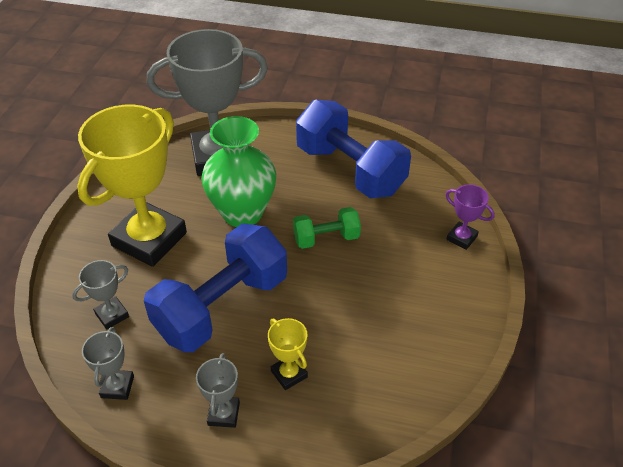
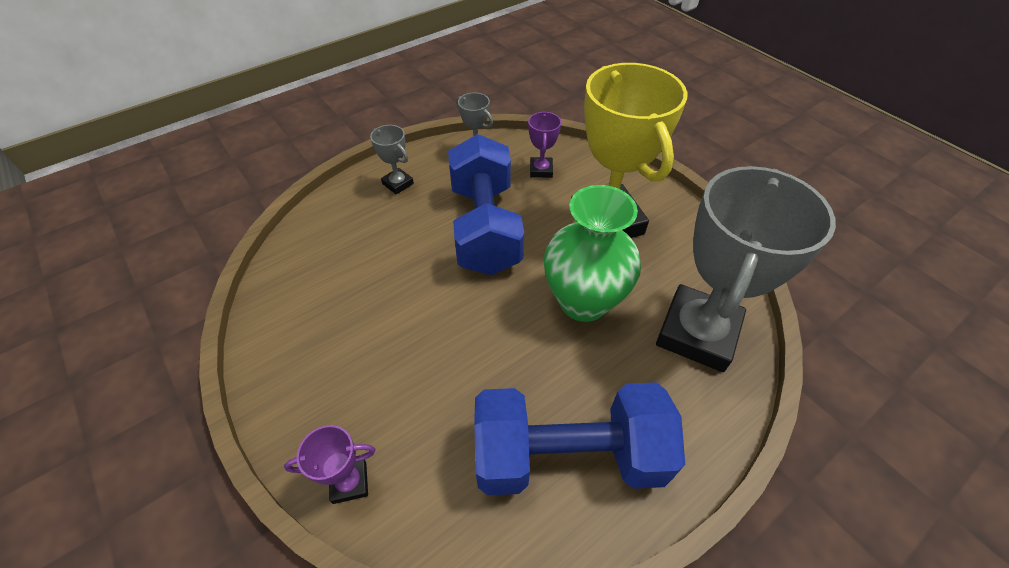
camera: 130 degrees right, 5 degrees up
grey trophy [72,260,129,329] -> purple trophy [528,112,561,178]
yellow trophy [268,318,308,390] -> none
green dumbbell [293,207,361,249] -> none

